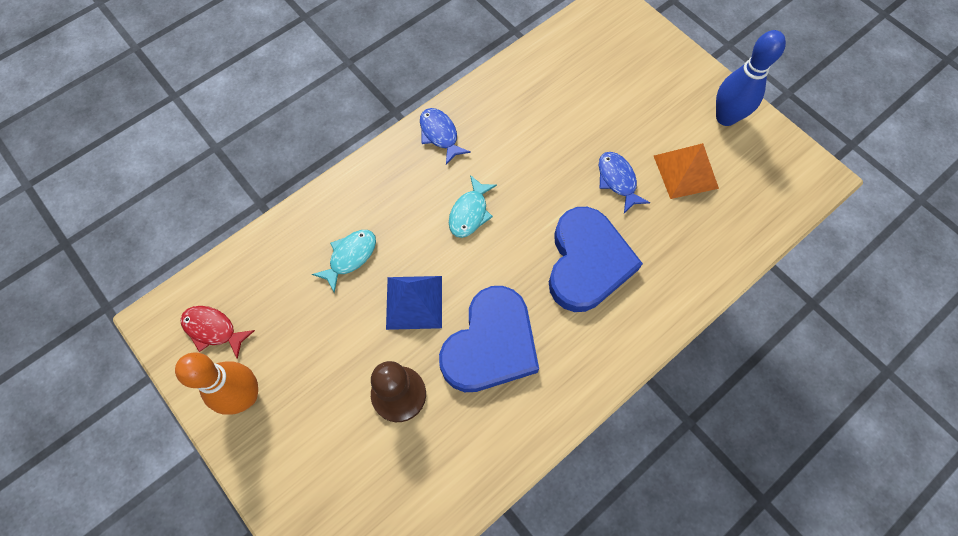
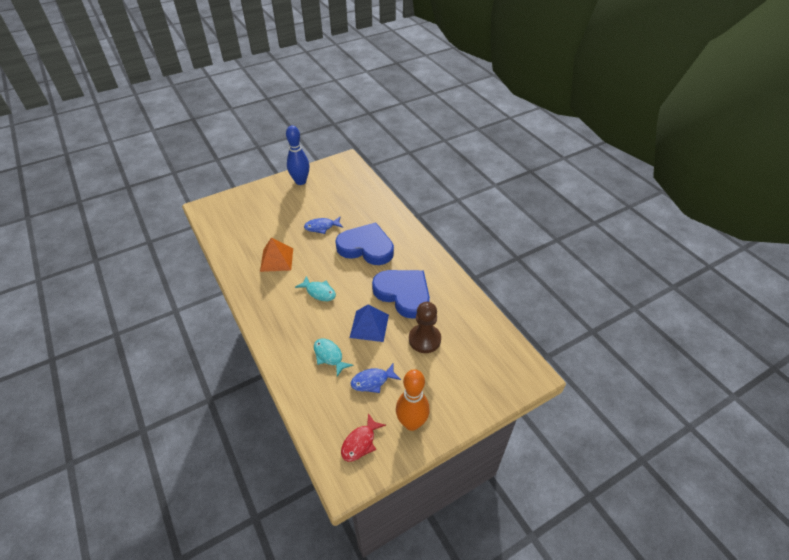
camera: 80 degrees left, 20 degrees down
blue fish [420,108,471,165] -> blue fish moved to [350,363,401,393]
orange pyramid [654,143,719,199] -> orange pyramid moved to [260,237,293,272]

